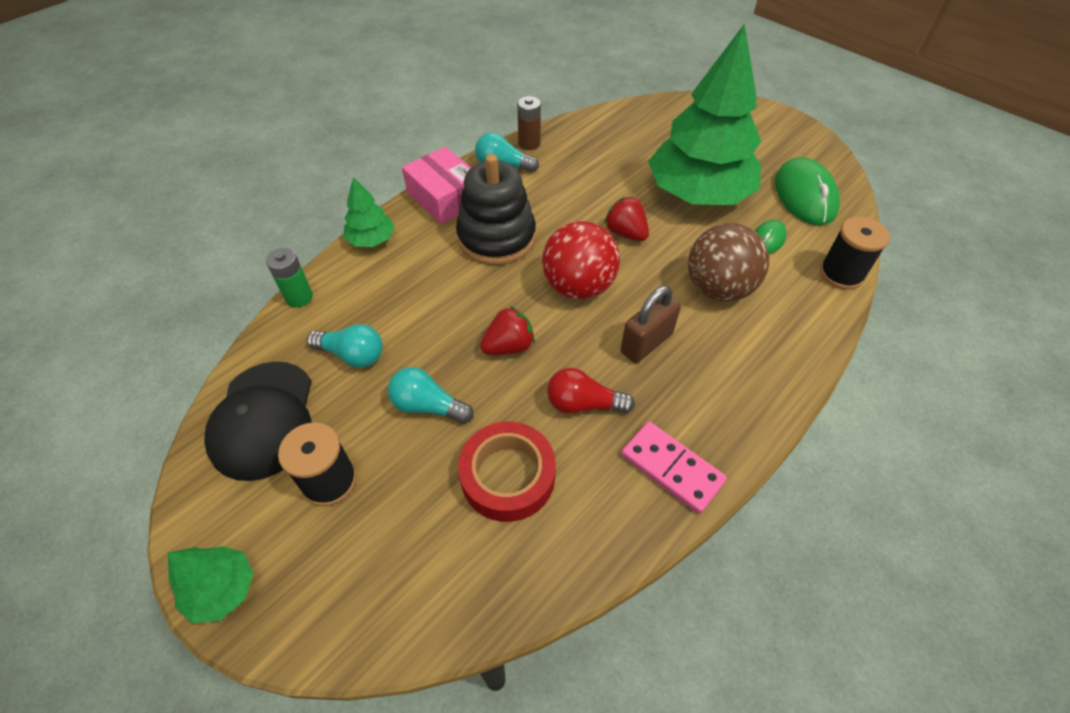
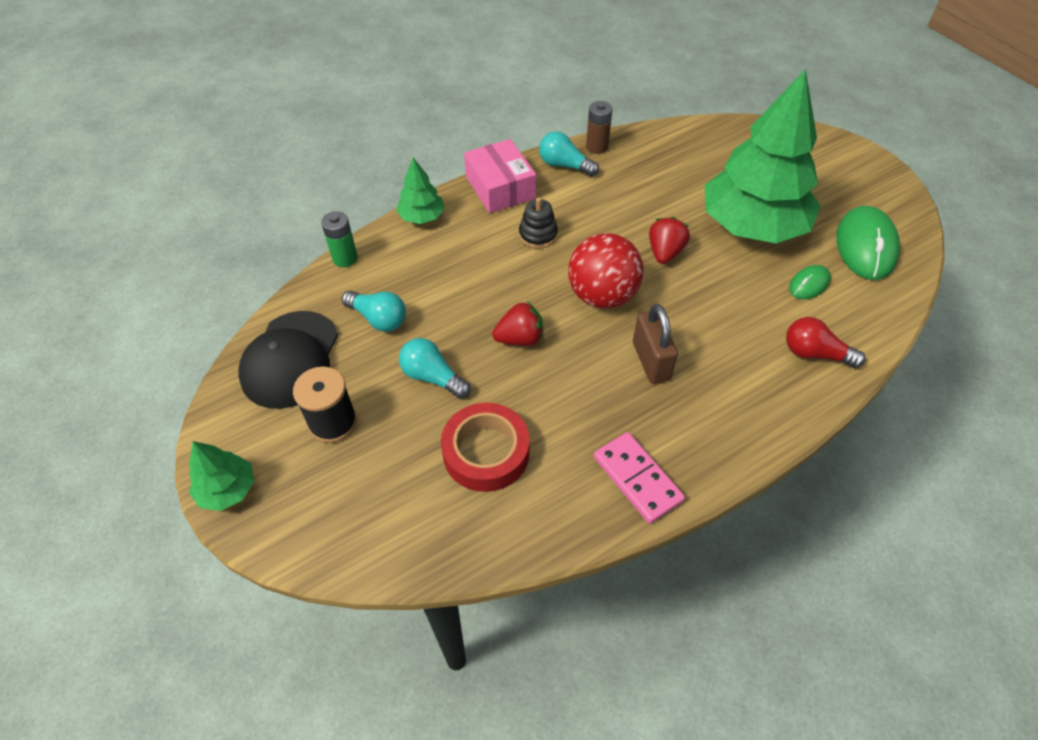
camera: 15 degrees right, 0 degrees up
black stacking toy [456,154,536,265] -> black stacking toy [519,197,558,249], size x0.51
red light bulb [547,368,635,414] -> red light bulb moved to [786,317,866,368]
red strawberry [604,196,649,241] -> red strawberry turned 45 degrees clockwise [649,217,690,264]
brown padlock [620,286,681,363] -> brown padlock turned 75 degrees counterclockwise [633,304,678,384]
brown ball [688,223,769,302] -> none
black spool [820,217,890,290] -> none

